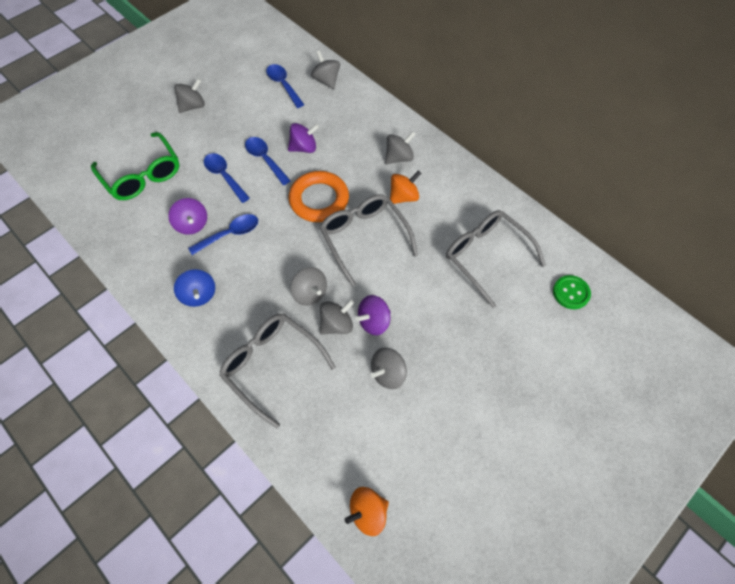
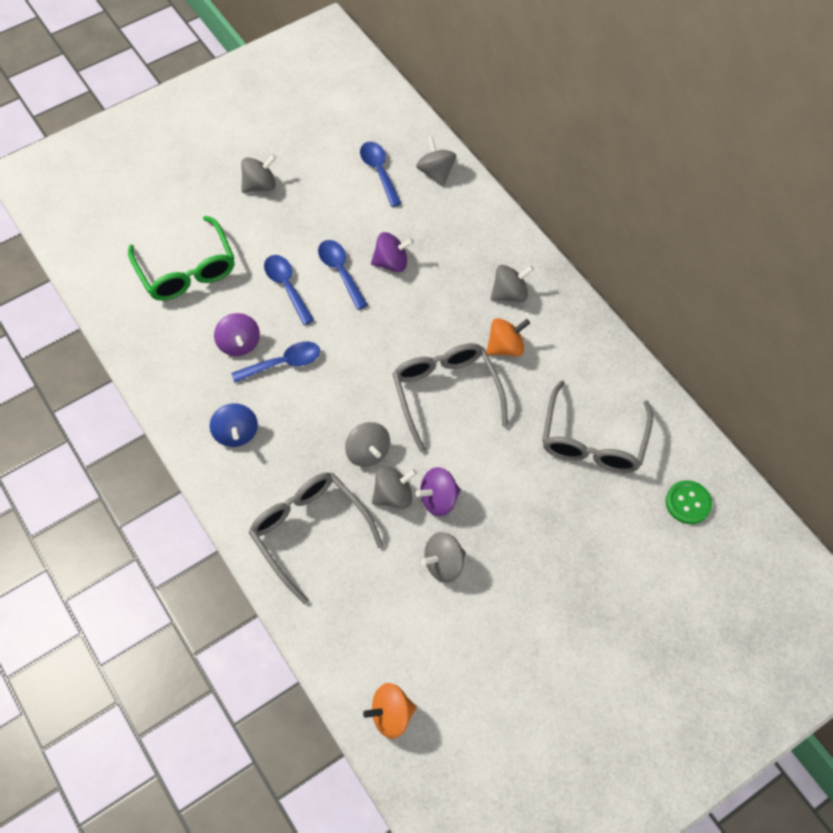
camera: 10 degrees right, 0 degrees up
orange ring [289,171,349,222] -> none
grey glasses [446,210,546,308] -> grey glasses turned 135 degrees counterclockwise [542,380,653,473]

